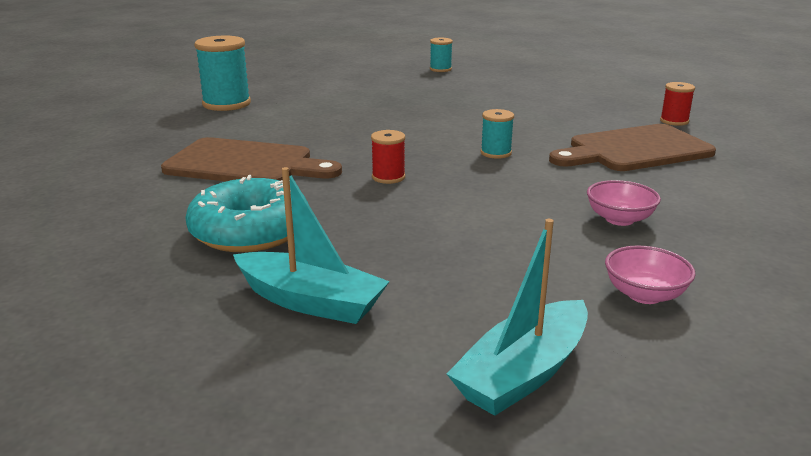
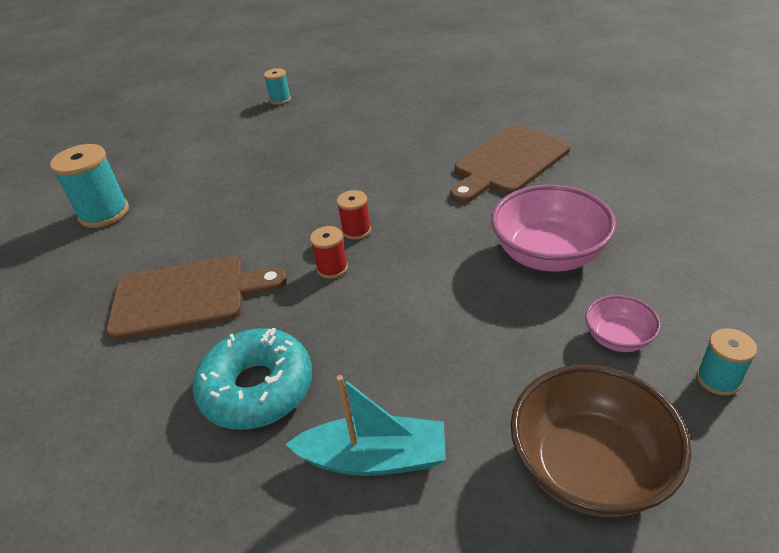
camera: 20 degrees left, 15 degrees up
turquoise boat [447,219,588,416] -> brown bowl [511,365,692,517]
turquoise spool [481,109,514,159] -> turquoise spool moved to [697,328,757,396]
pink bowl [587,180,661,226] -> pink bowl [491,185,616,272], size x1.94
red spool [660,82,695,126] -> red spool moved to [337,190,371,240]

